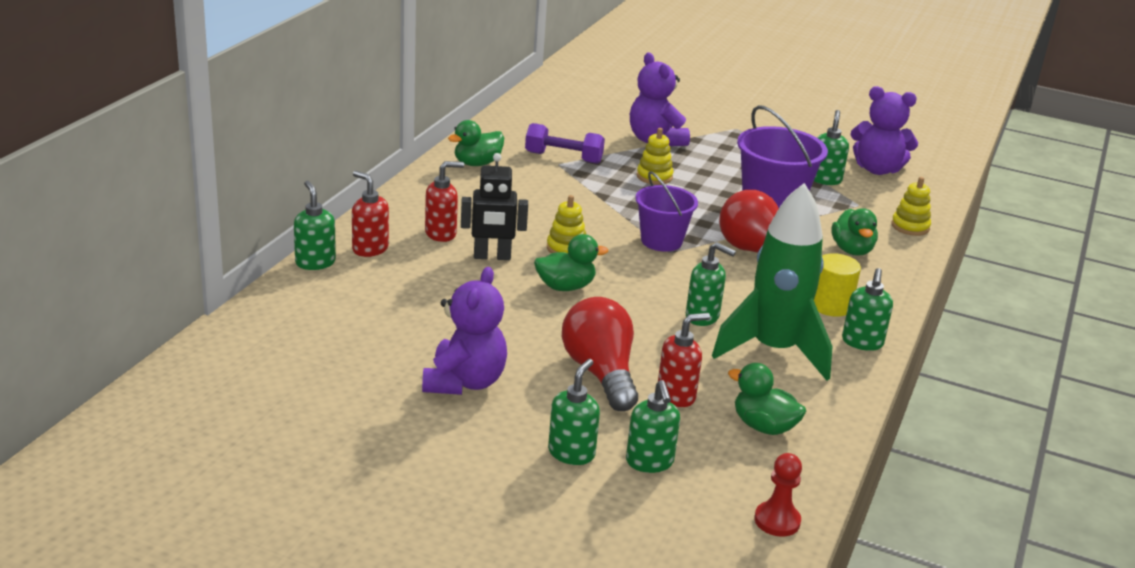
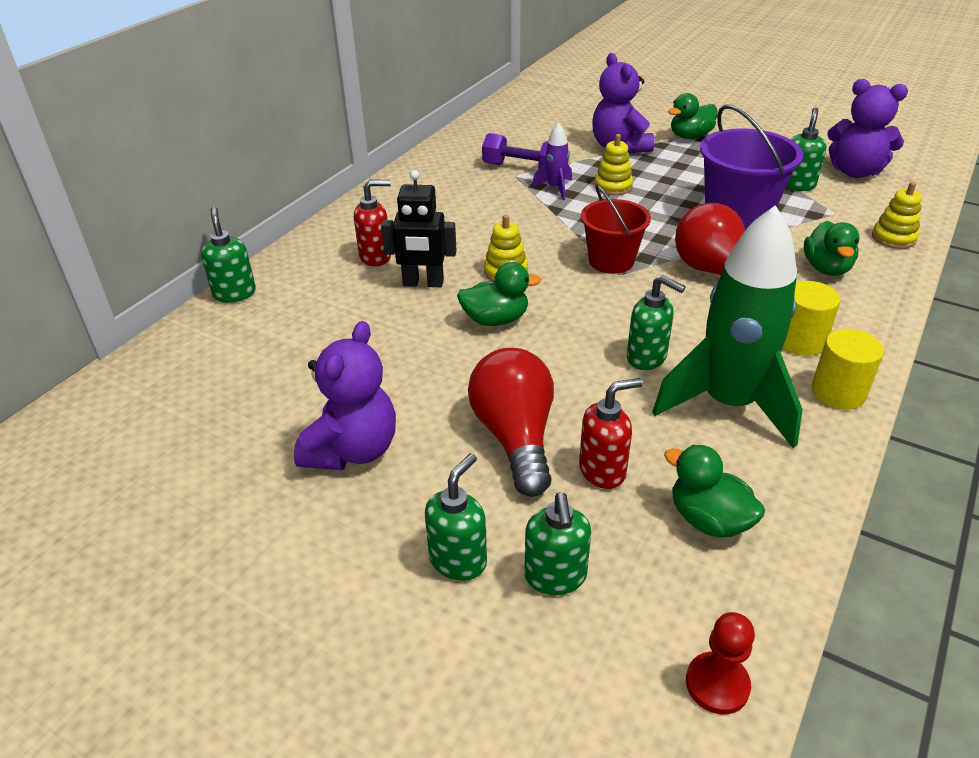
camera: 10 degrees right, 10 degrees up
red soap dispenser [352,171,389,257] -> none
green duck [448,120,504,166] -> green duck moved to [668,93,718,139]
purple bucket [635,171,698,252] -> red bucket [581,185,651,274]
green soap dispenser [842,268,893,351] -> yellow cylinder [812,329,884,410]
none -> purple rocket [532,122,572,200]

